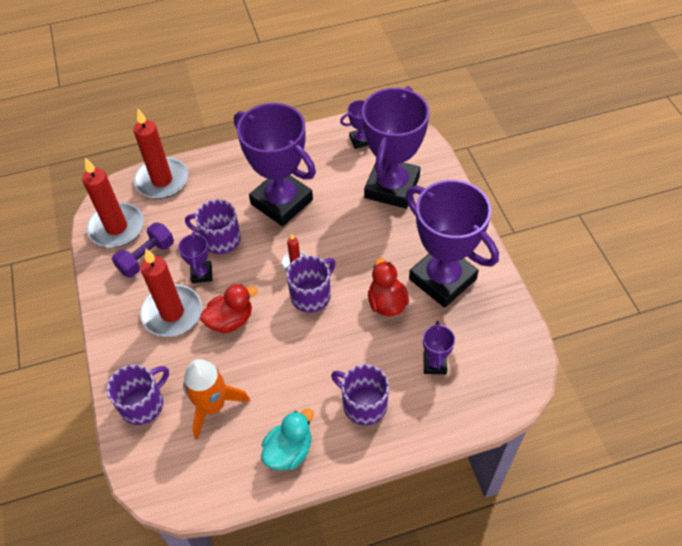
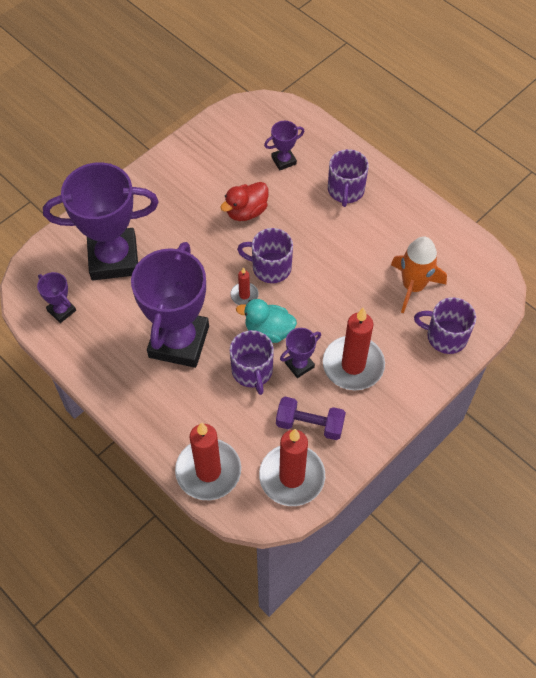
camera: 120 degrees left, 5 degrees up
red duck [200,284,258,334] -> none
turquoise duck [261,409,314,470] -> turquoise duck moved to [236,299,297,343]
purple trophy [406,180,499,308] -> none

